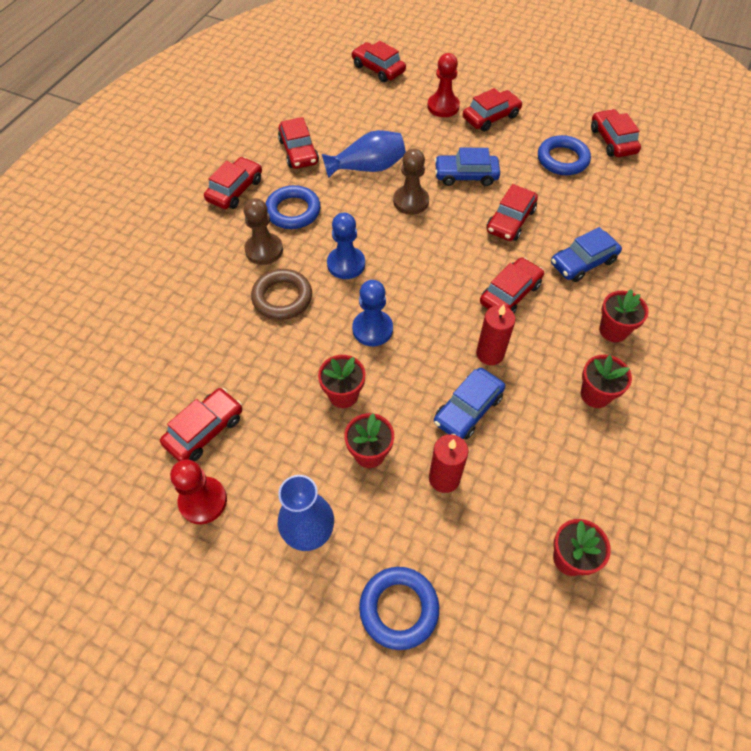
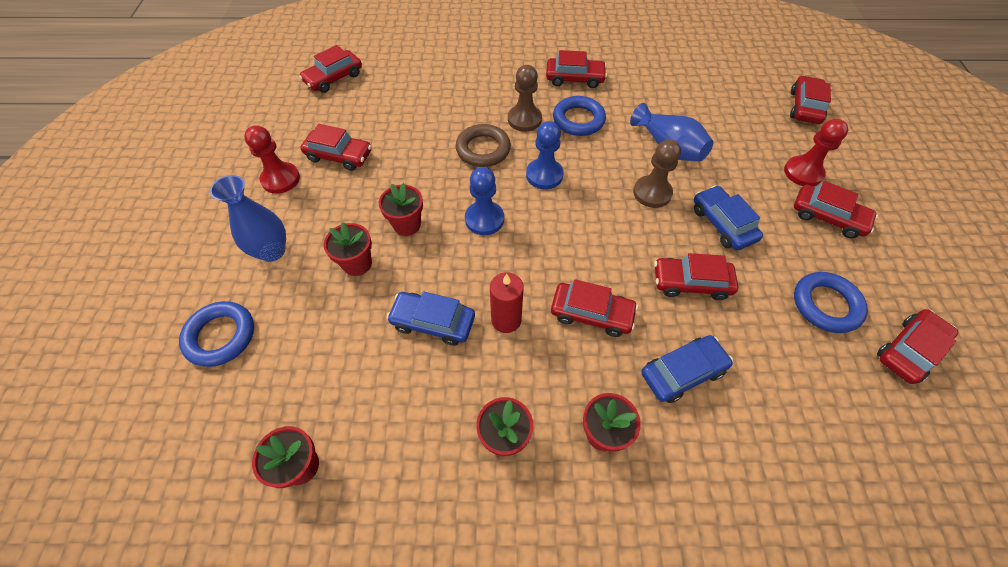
camera: 65 degrees right, 0 degrees up
red car [278,117,319,169] -> red car moved to [299,45,362,93]
red candle [429,434,469,493] -> none
blue car [551,227,622,282] -> blue car turned 120 degrees clockwise [641,335,733,403]

